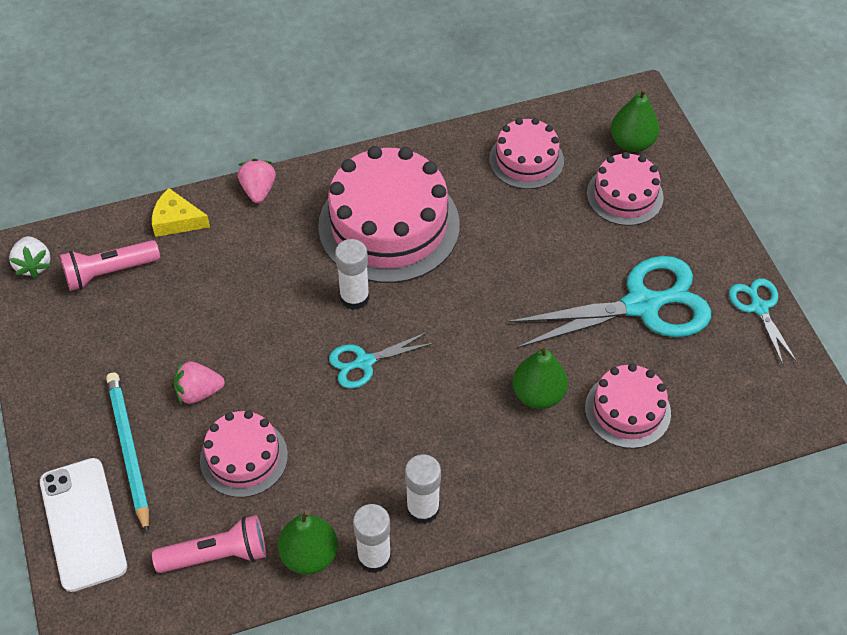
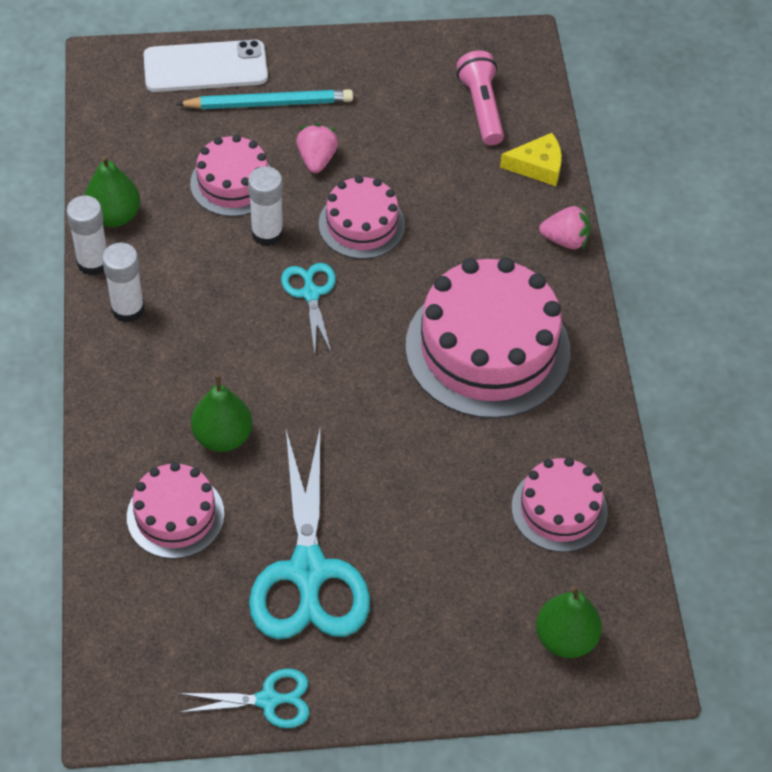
camera: 100 degrees right, 0 degrees up
white strawberry [9,236,51,278] -> none
yellow cheese [152,188,210,237] -> yellow cheese turned 60 degrees clockwise [500,133,562,186]
pink flashlight [152,515,266,573] -> none
white glue stick [335,239,370,310] -> white glue stick moved to [248,166,284,246]
pink cake [587,152,664,226] -> pink cake moved to [319,175,405,259]

